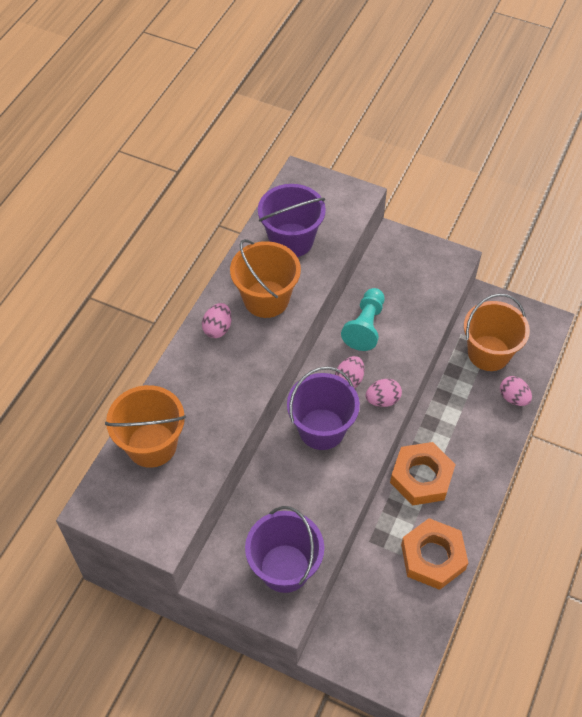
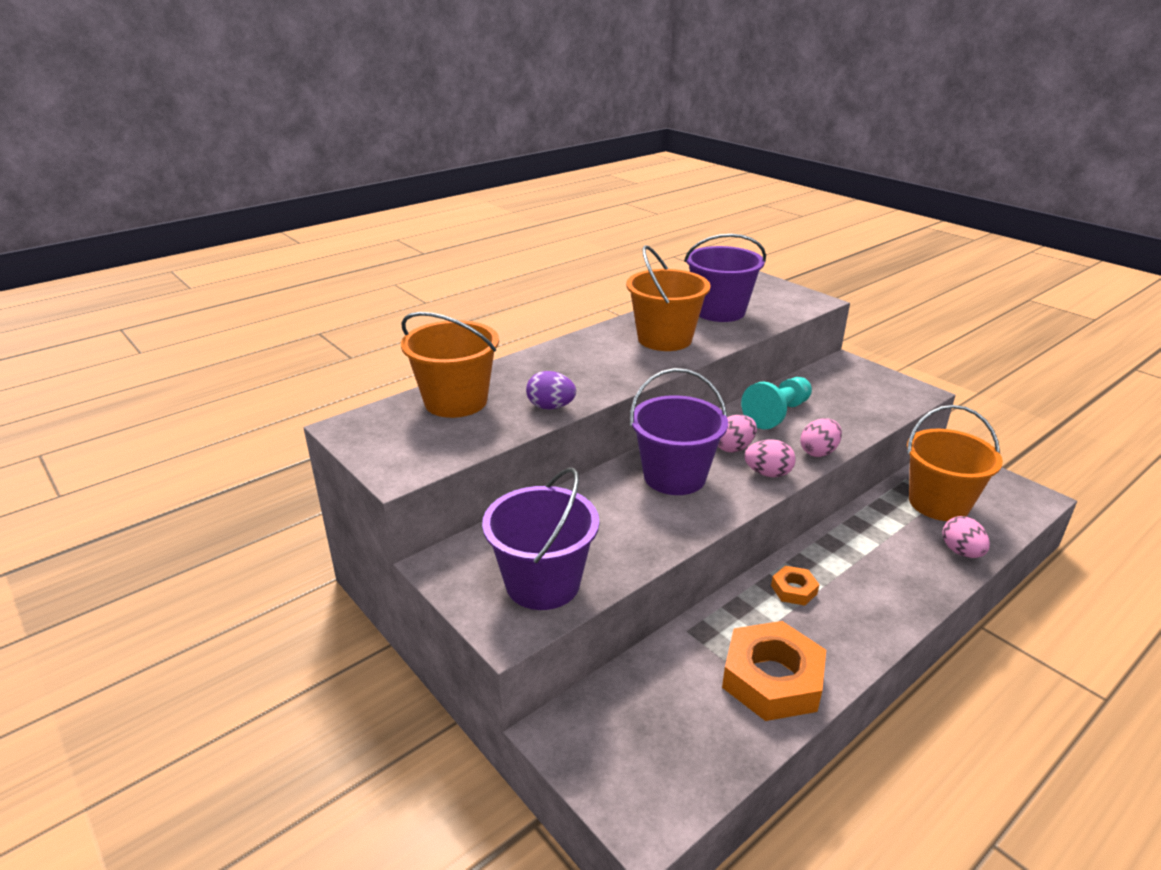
camera: 25 degrees right, 25 degrees down
pink egg [202,303,232,338] -> pink egg moved to [800,418,842,457]
orange nut [390,442,456,506] -> orange nut [771,566,820,606], size x0.49
none -> purple egg [526,371,576,409]

